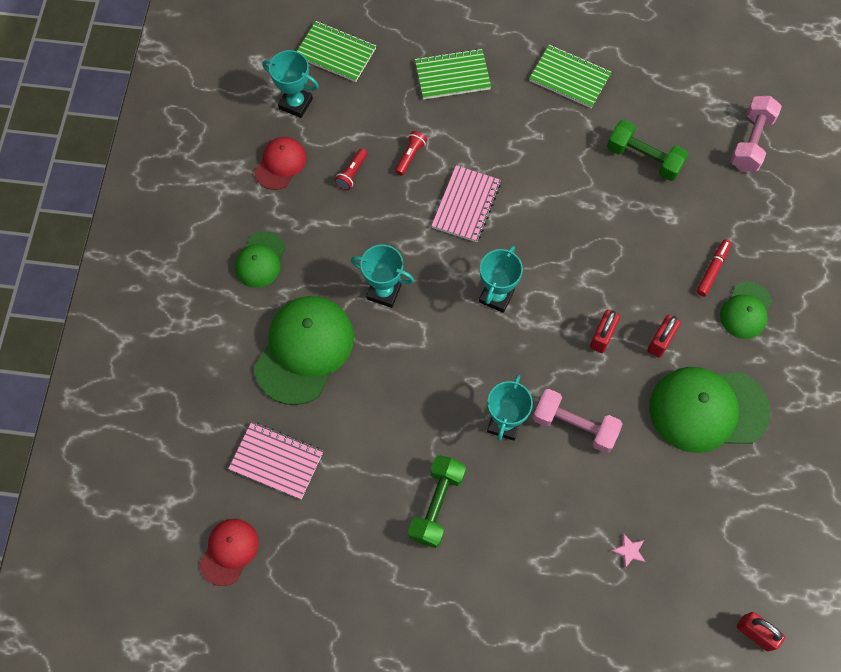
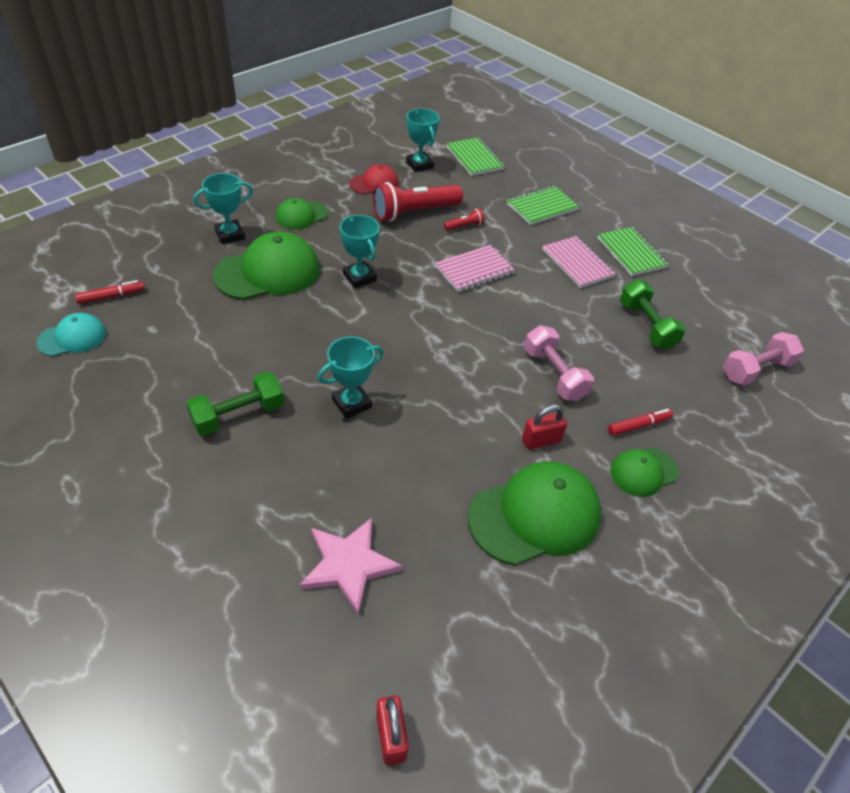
camera: 35 degrees right, 20 degrees down
red cap [200,519,259,586] -> turquoise cap [36,313,106,356]
pink notebook [228,422,323,499] -> pink notebook moved to [542,236,616,288]
red flashlight [335,148,367,190] -> red flashlight [373,182,463,221], size x2.24
green notebook [415,48,491,100] -> green notebook turned 60 degrees counterclockwise [507,186,579,225]
turquoise trophy [479,246,523,313] -> turquoise trophy moved to [193,173,253,244]
pink dumbbell [533,389,623,453] -> pink dumbbell moved to [524,325,594,401]
red padlock [590,310,620,353] -> none
pink star [611,533,645,568] -> pink star [299,518,402,614], size x2.47
green cap [650,367,770,453] -> green cap turned 120 degrees clockwise [468,461,601,565]
none -> red marker [75,280,145,304]

